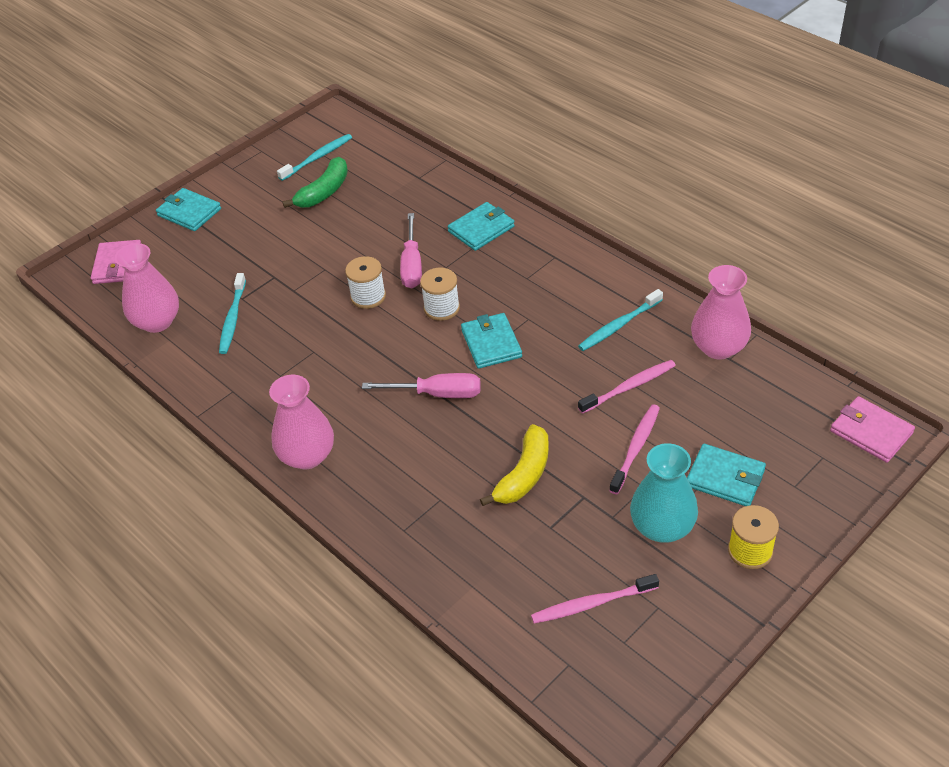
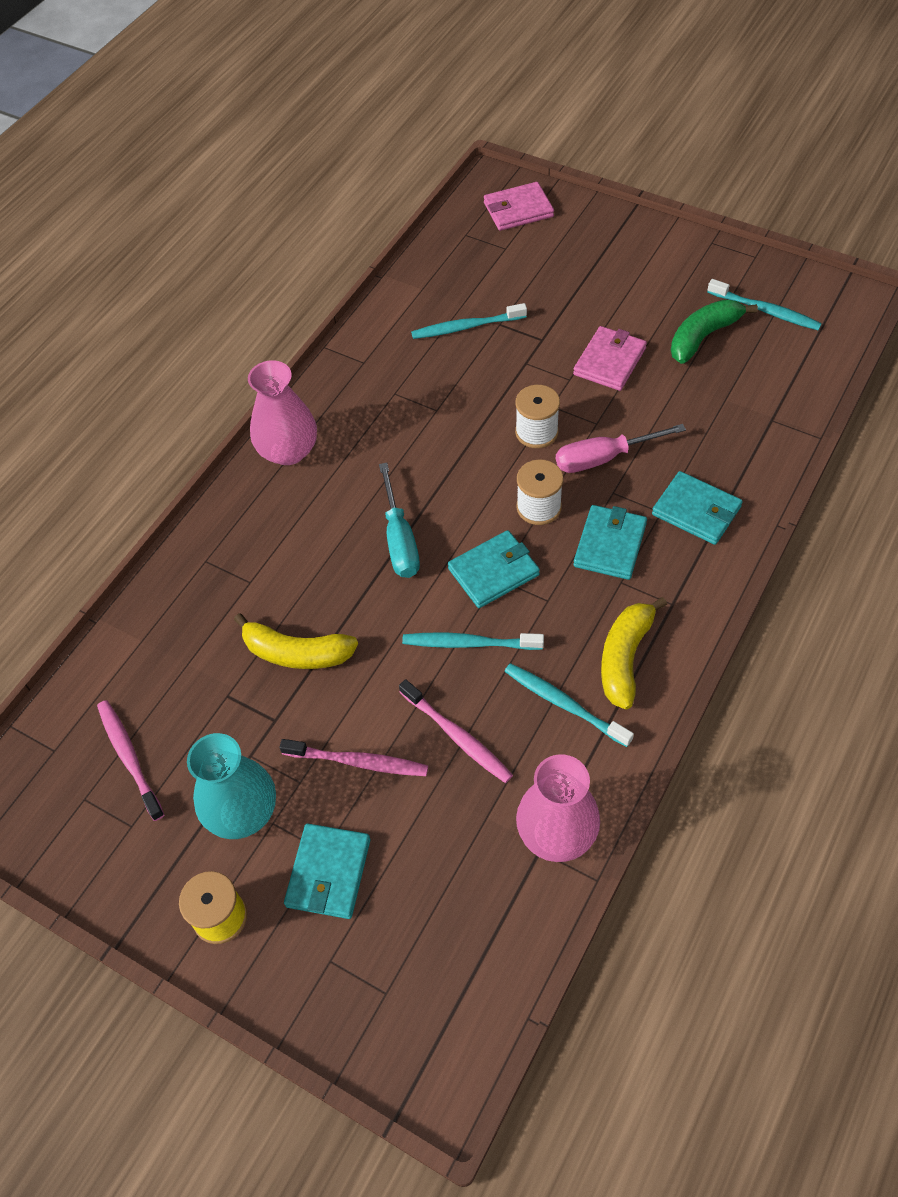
camera: 75 degrees right, 10 degrees up
pink vase [115,243,179,333] -> none
turquoise wallet [156,188,221,231] -> turquoise wallet moved to [574,505,647,580]
green banana [283,157,348,208] -> green banana turned 120 degrees clockwise [671,299,758,364]
pink screwdriver [362,373,481,398] -> turquoise screwdriver [379,463,420,578]
pink wallet [830,396,915,463] -> pink wallet moved to [573,326,647,391]
none -> turquoise toothbrush [402,632,544,650]
none -> yellow banana [601,597,667,709]

